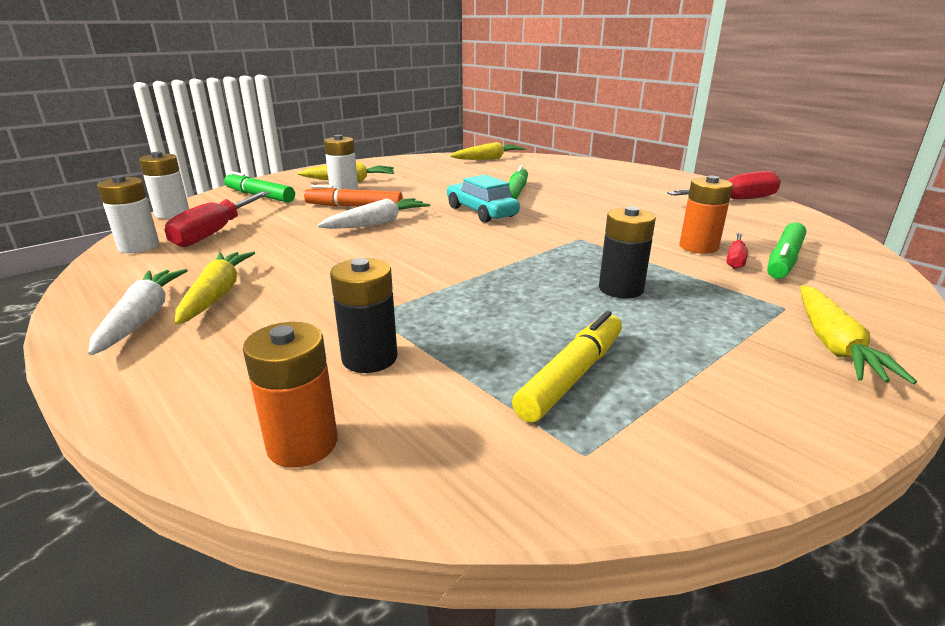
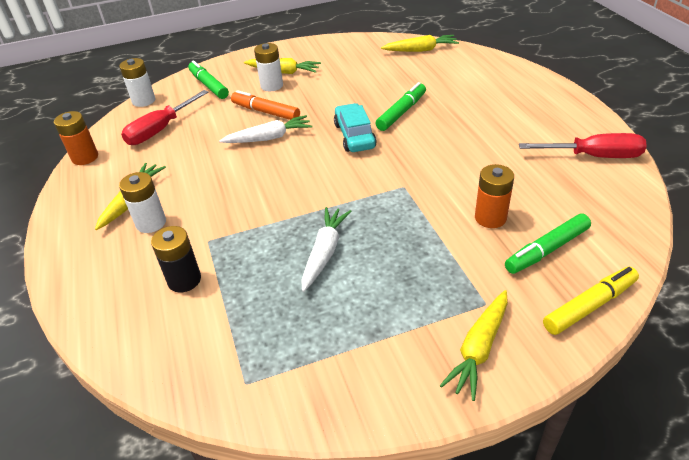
camera: 25 degrees right, 15 degrees up
white carrot [88,269,188,355] -> white carrot moved to [301,207,352,292]
white battery [97,175,159,253] -> white battery moved to [119,172,166,233]
orange battery [243,322,338,468] -> orange battery moved to [54,111,98,165]
yellow marker [512,311,622,423] -> yellow marker moved to [543,267,639,335]
black battery [599,206,656,299] -> none
red screwdriver [727,233,748,269] -> none

